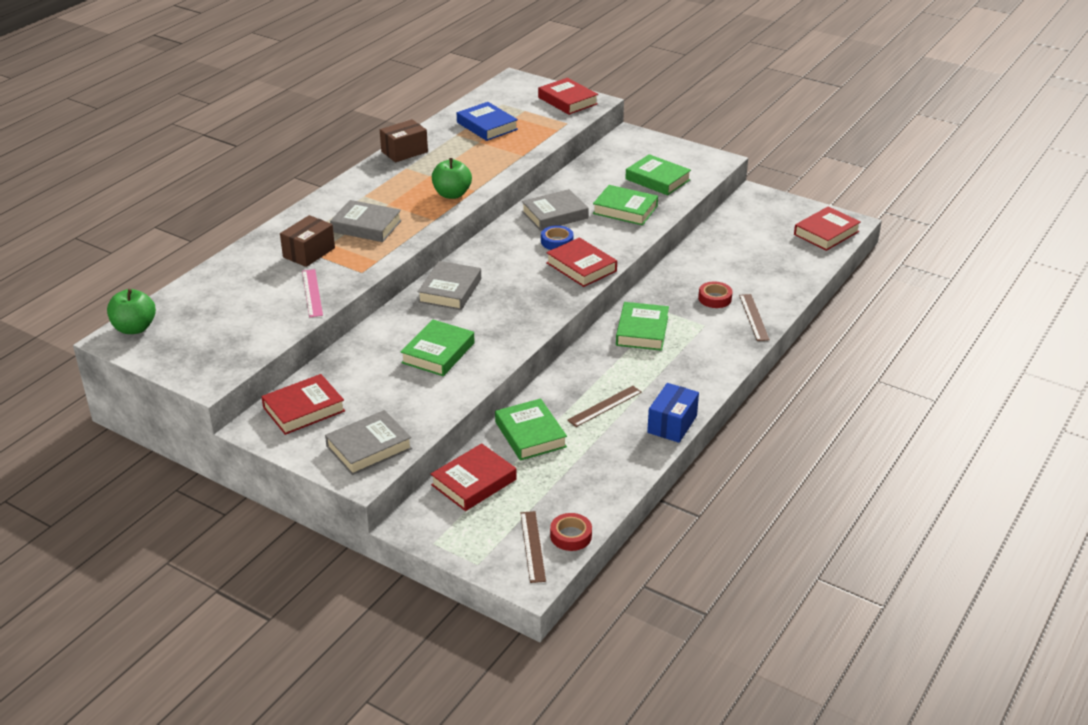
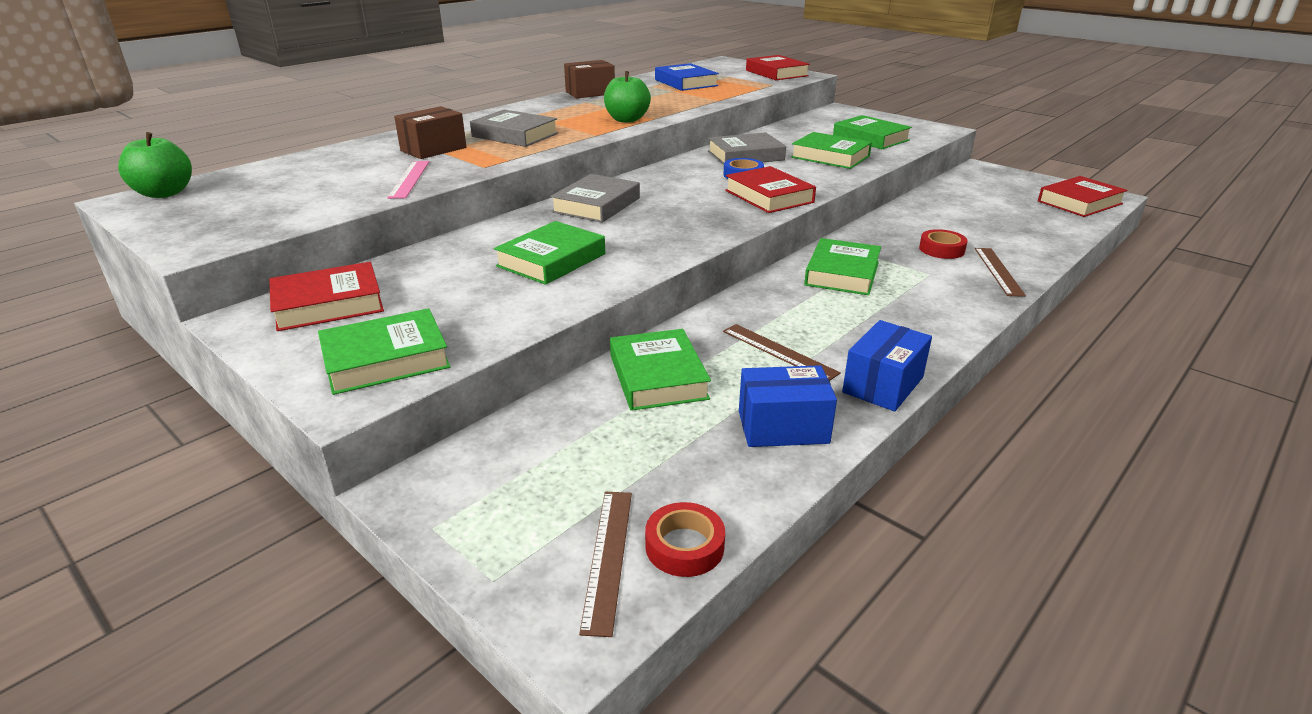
camera: 10 degrees right, 5 degrees down
grey book [325,410,412,475] -> green book [318,308,451,395]
red book [431,443,517,511] -> none
brown ruler [567,386,642,427] -> brown ruler turned 75 degrees clockwise [723,324,841,381]
none -> blue box [739,365,837,447]

